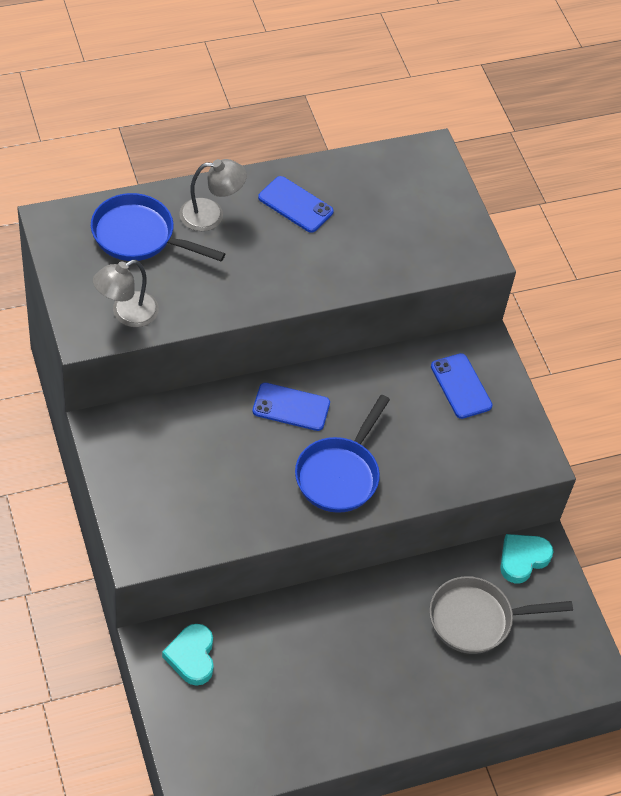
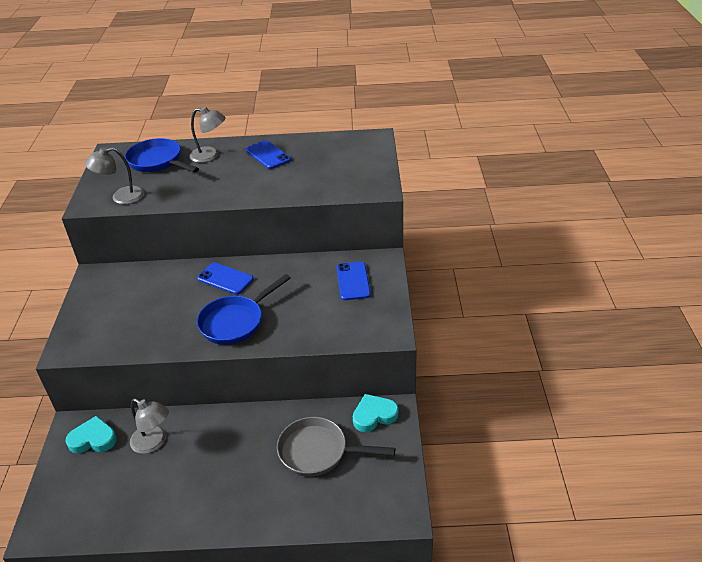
camera: 25 degrees right, 15 degrees down
turquoise heart [162,624,214,686] -> turquoise heart turned 75 degrees clockwise [65,416,117,453]
none -> grey lamp [130,398,169,454]

